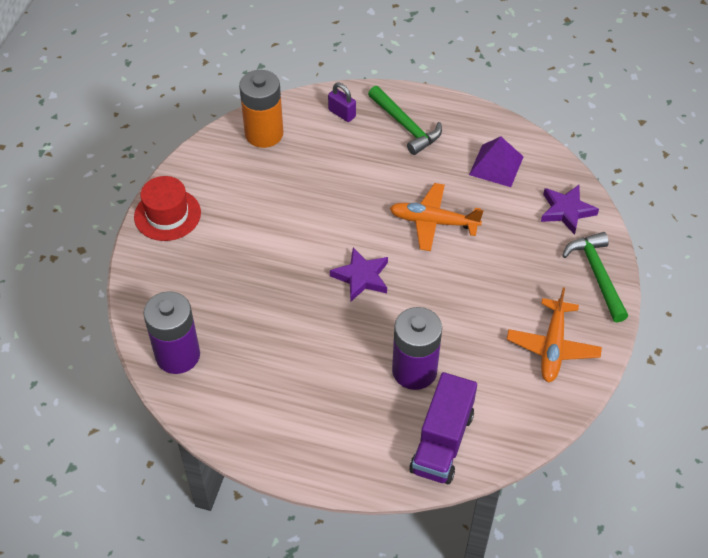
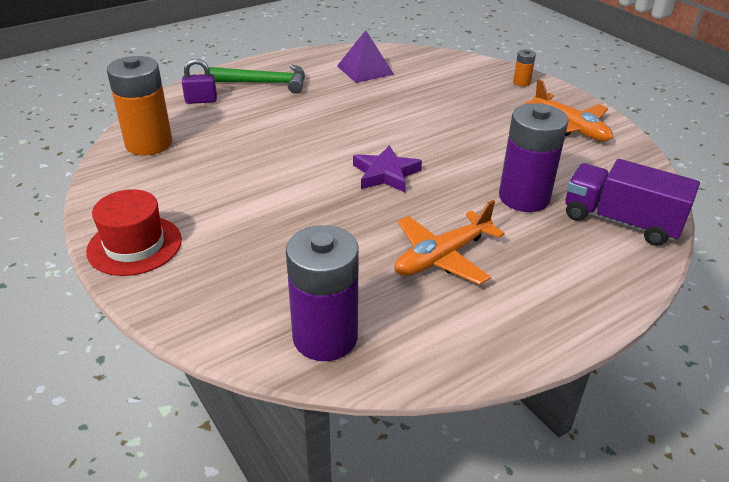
camera: 50 degrees left, 15 degrees down
orange plane [390,183,484,251] -> orange plane moved to [395,200,505,285]
purple truck [409,372,477,484] -> purple truck turned 150 degrees clockwise [565,159,700,246]
purple star [541,185,599,235] -> none
green hammer [562,232,628,323] -> orange battery [513,49,536,86]

